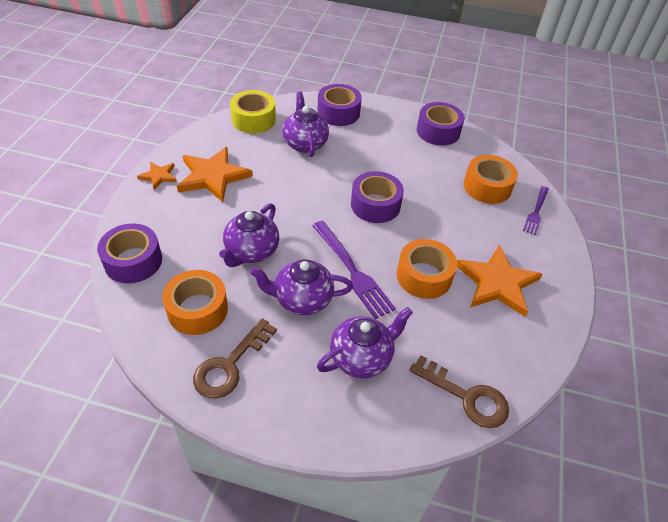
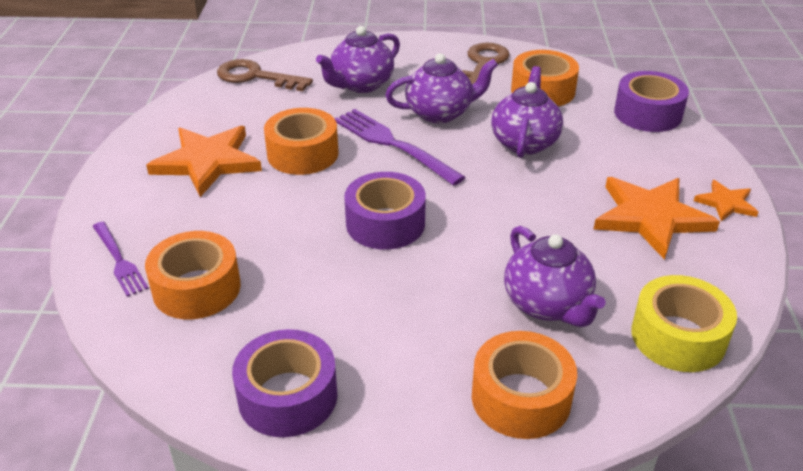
camera: 170 degrees right, 10 degrees down
purple tape [317,84,362,126] -> orange tape [472,331,577,439]
purple fork [523,186,549,235] -> purple fork turned 135 degrees clockwise [93,222,149,297]

